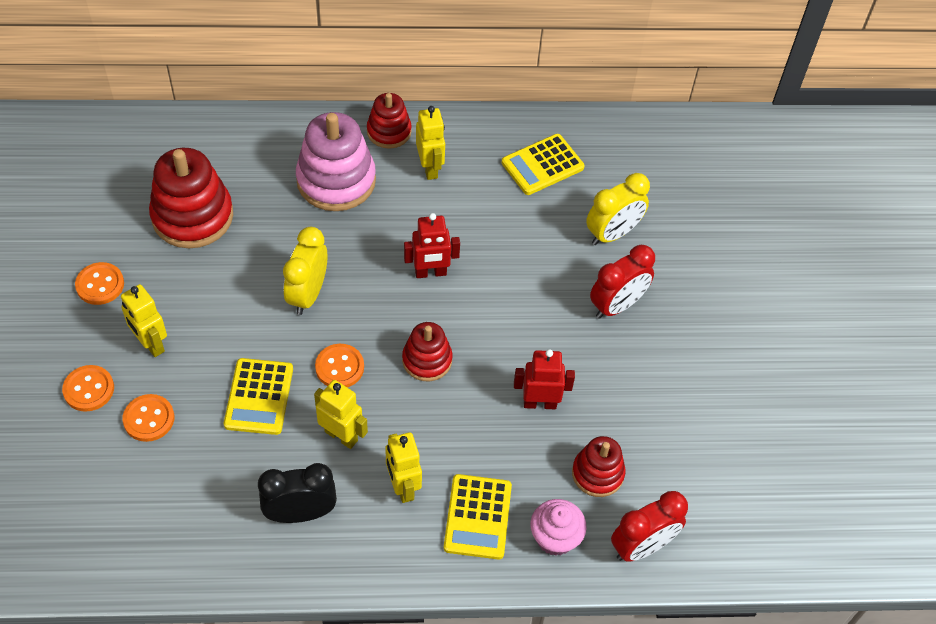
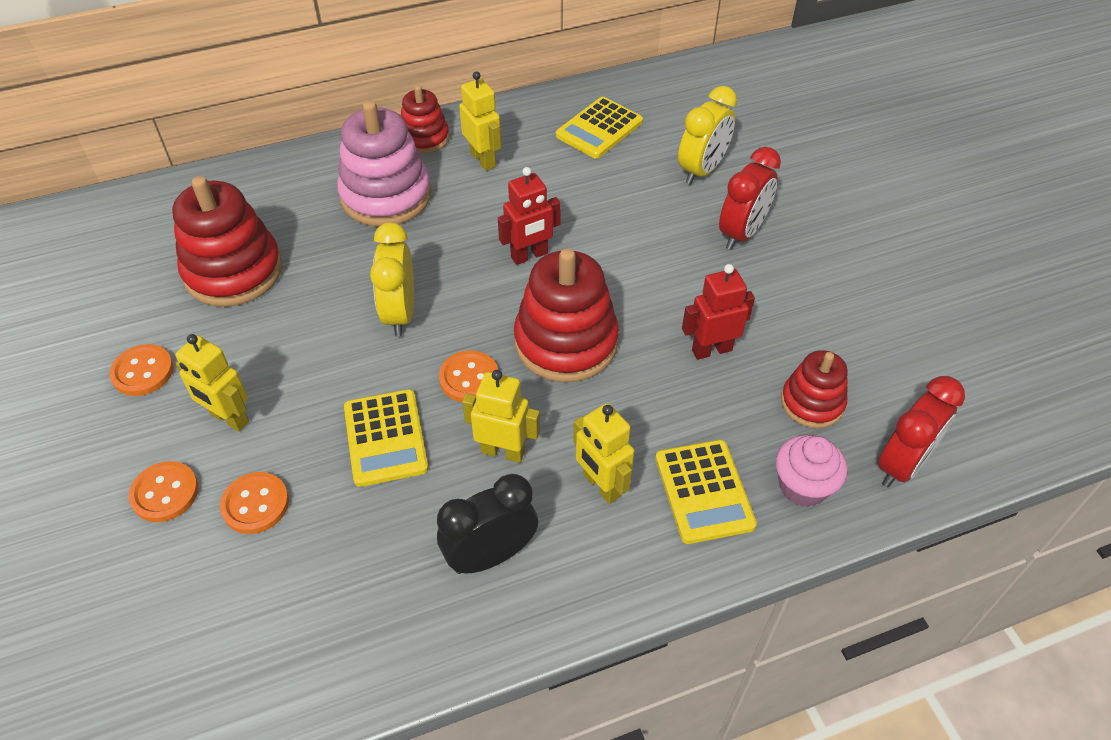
camera: 15 degrees left, 5 degrees down
red stacking toy [402,322,452,381] -> red stacking toy [514,248,619,382], size x1.72

